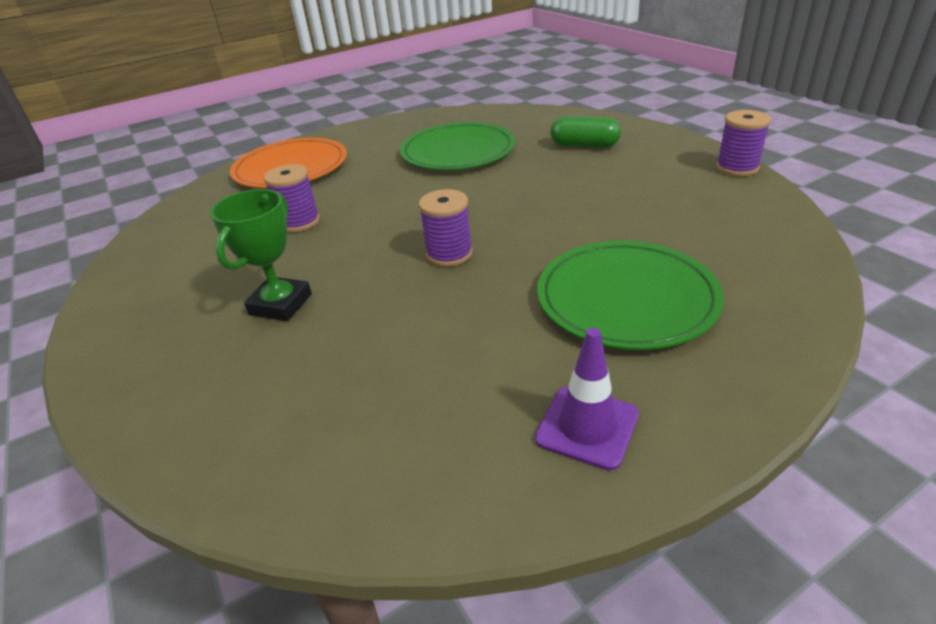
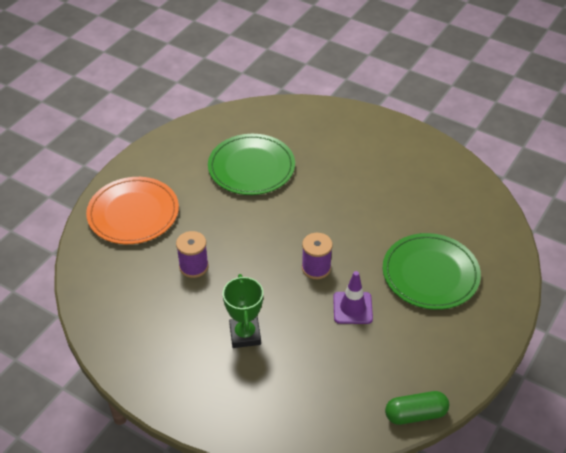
camera: 30 degrees left, 10 degrees up
purple traffic cone [535,328,639,471] -> purple traffic cone moved to [333,271,373,324]
green capsule [551,116,621,148] -> green capsule moved to [385,391,449,425]
purple spool [716,110,771,176] -> none

